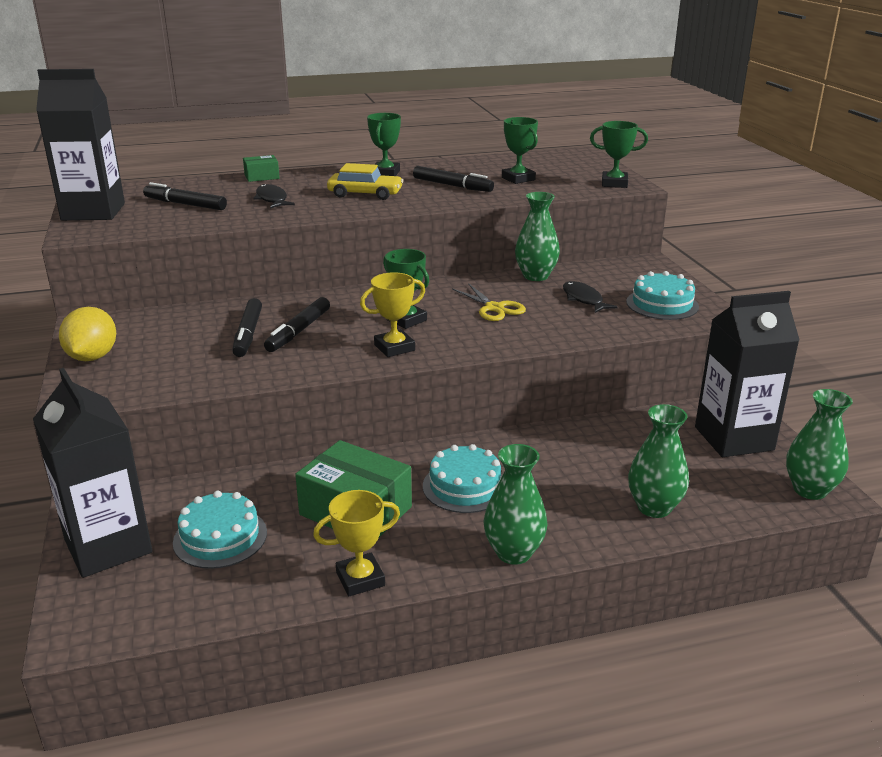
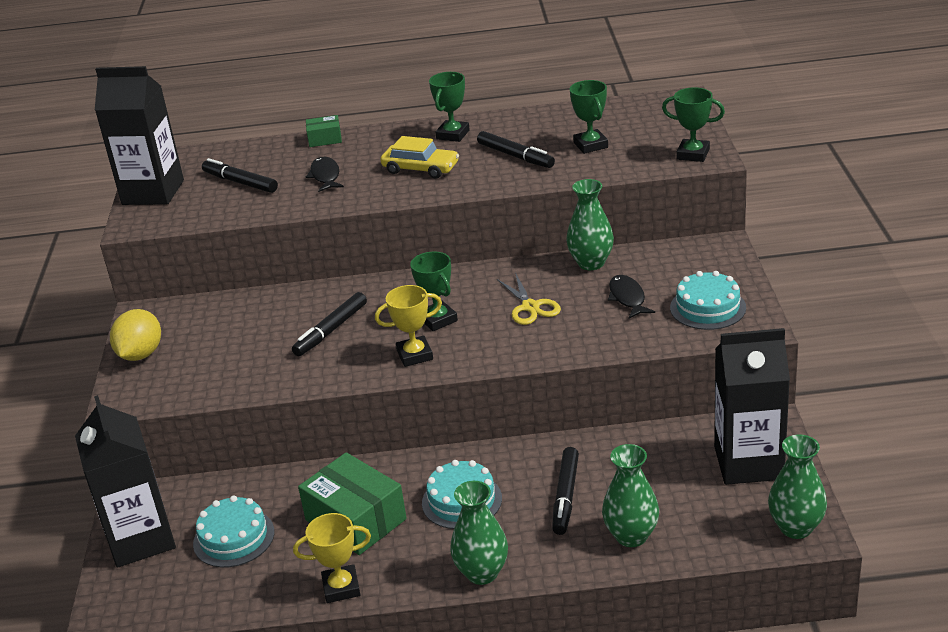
camera: 15 degrees right, 5 degrees up
black marker [232,298,262,357] -> black marker moved to [552,447,579,535]

